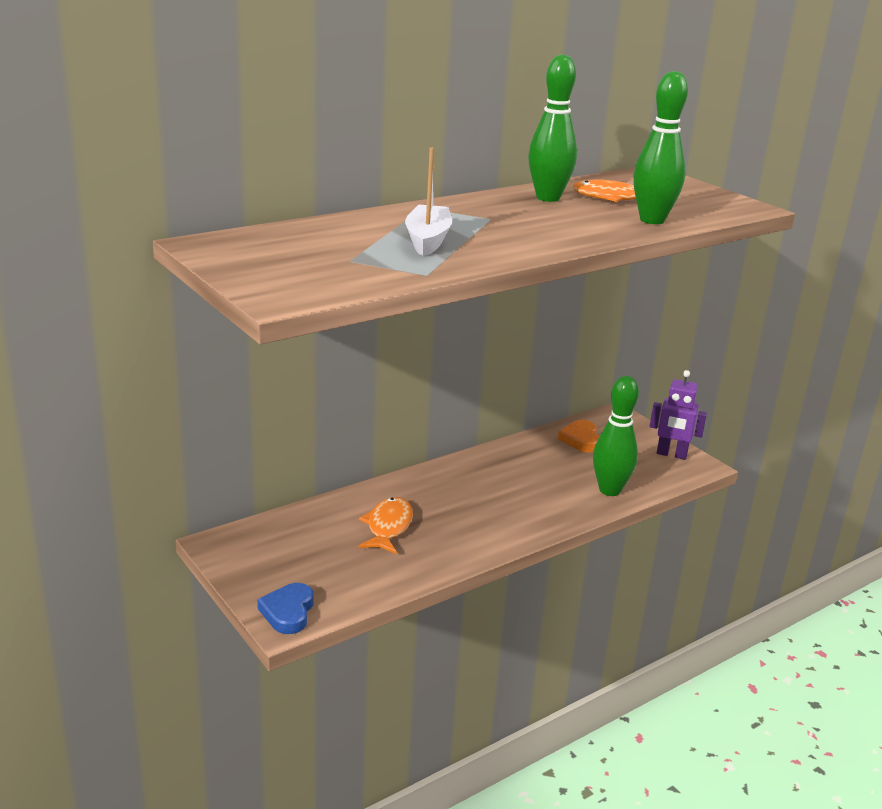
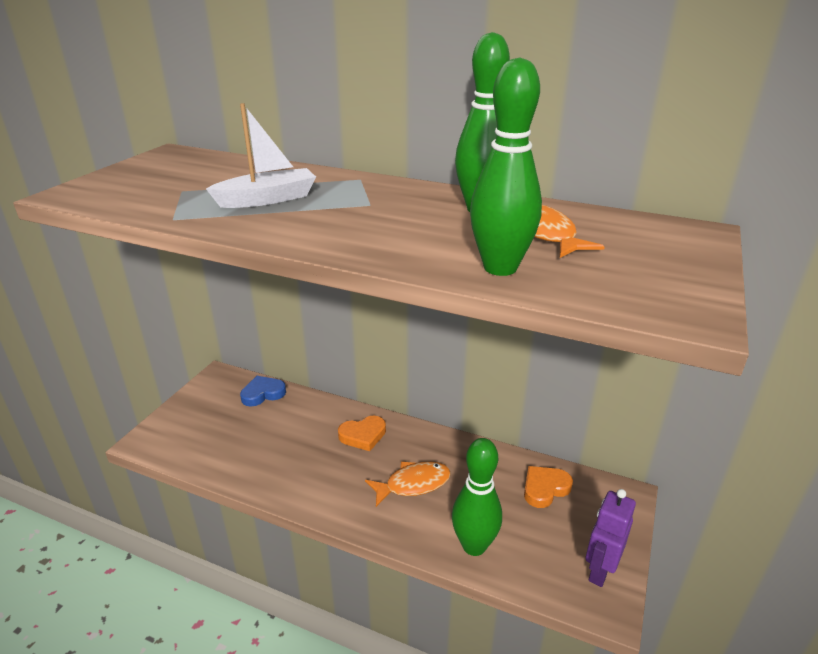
camera: 60 degrees right, 5 degrees up
blue heart [257,583,313,634] -> blue heart moved to [240,376,286,407]
orange fish [359,497,413,554] -> orange fish moved to [365,461,451,507]
purple robot [650,370,707,460] -> purple robot turned 45 degrees clockwise [585,489,636,587]
none -> orange heart [338,416,386,451]

